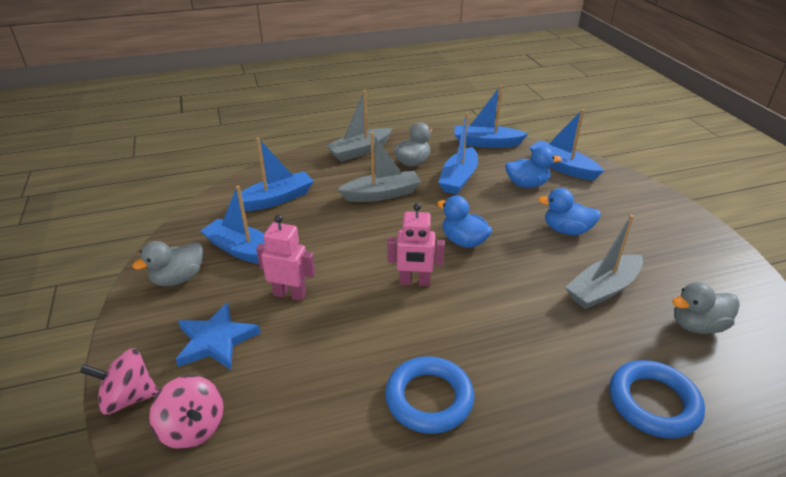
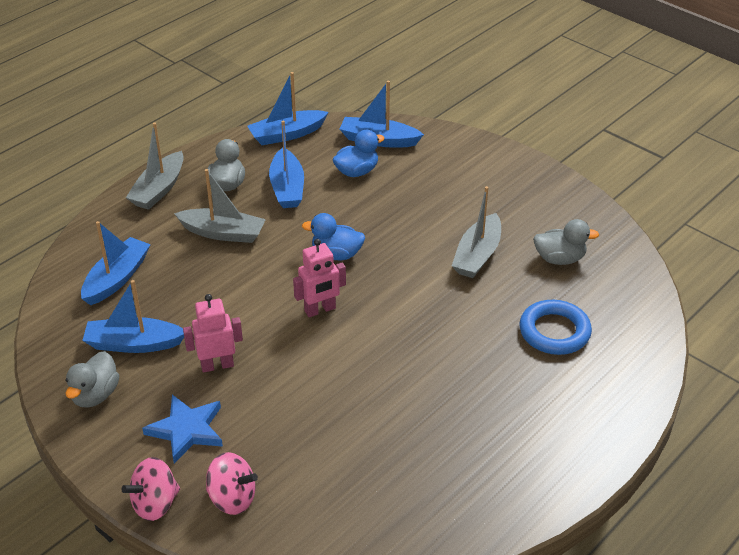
camera: 30 degrees left, 5 degrees up
grey boat [337,132,421,202] -> grey boat turned 60 degrees clockwise [174,169,266,243]
blue ring [385,356,474,434] -> none
blue duck [538,188,601,235] -> none
grey duck [672,282,740,334] -> grey duck turned 135 degrees counterclockwise [533,219,599,265]

